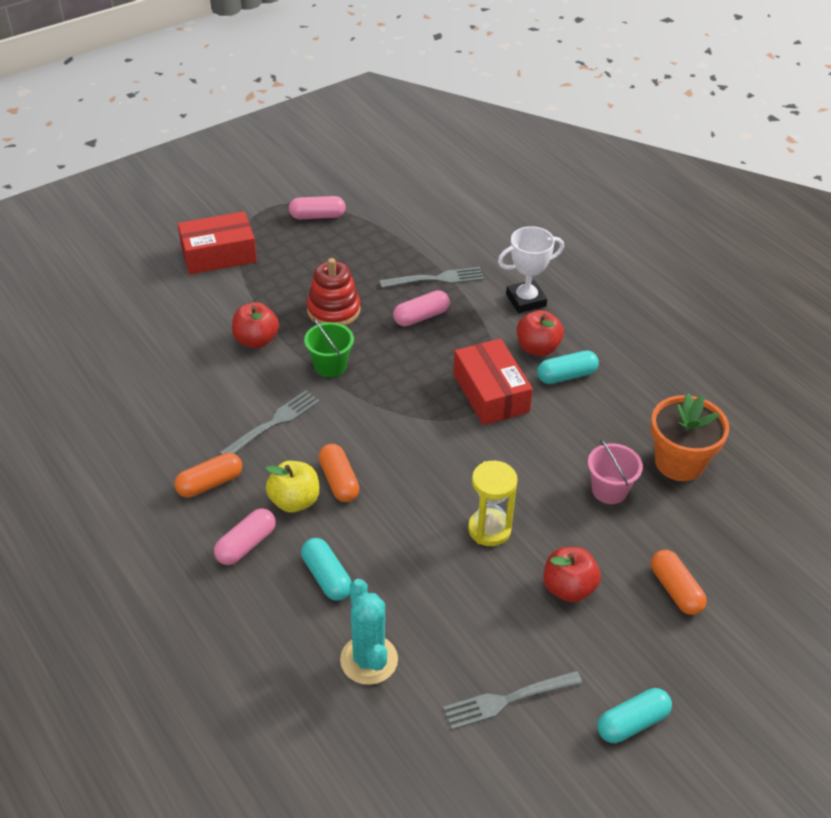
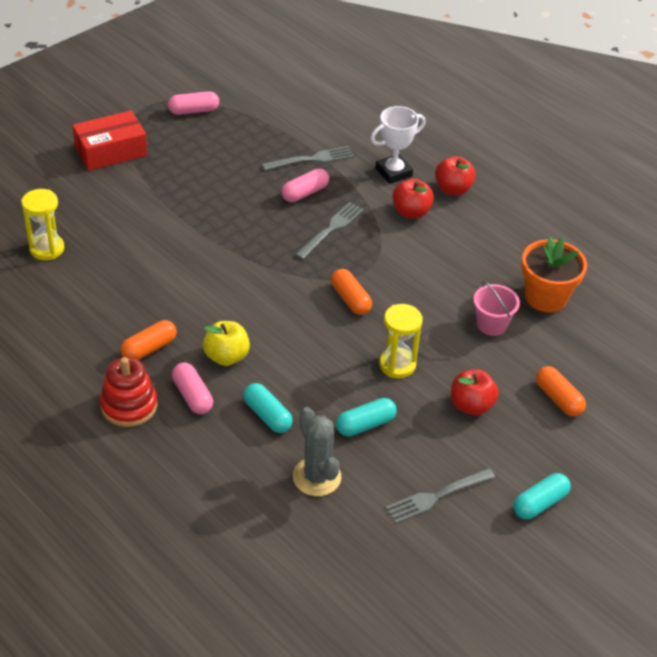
camera: 10 degrees left, 0 degrees up
pink capsule [214,508,276,565] -> pink capsule turned 60 degrees counterclockwise [172,363,213,414]
grey fork [219,390,320,455] -> grey fork moved to [295,202,364,259]
red apple [232,302,279,348] -> red apple moved to [435,156,476,195]
green bucket [304,318,354,377] -> none
red stacking toy [307,258,360,326] -> red stacking toy moved to [100,357,158,427]
orange capsule [318,444,359,502] -> orange capsule moved to [331,269,372,315]
turquoise cactus [340,579,398,685] -> grey cactus [293,407,341,496]
red box [453,338,533,425] -> none
turquoise capsule [537,350,599,384] -> turquoise capsule moved to [336,398,397,436]
none -> yellow hourglass [21,189,64,260]

